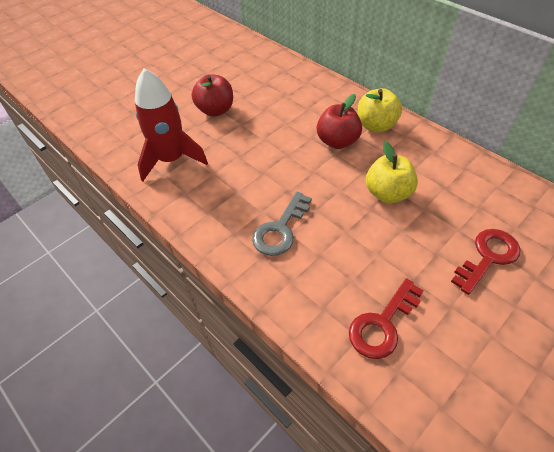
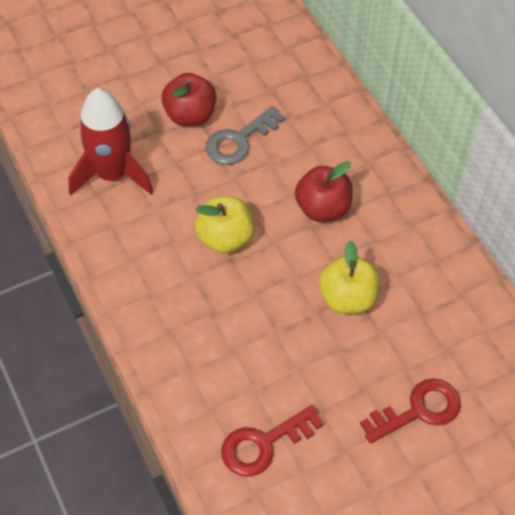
camera: 15 degrees right, 5 degrees up
grey key [252,192,312,256] -> grey key moved to [205,106,285,165]
yellow apple [358,88,402,132] -> yellow apple moved to [195,196,255,253]

